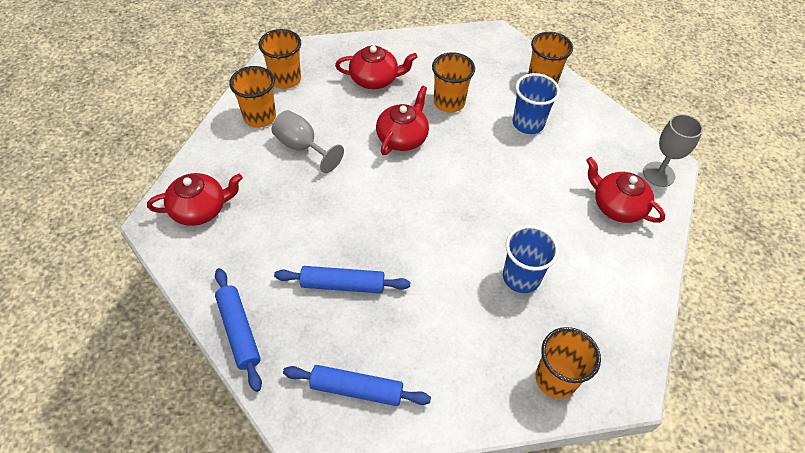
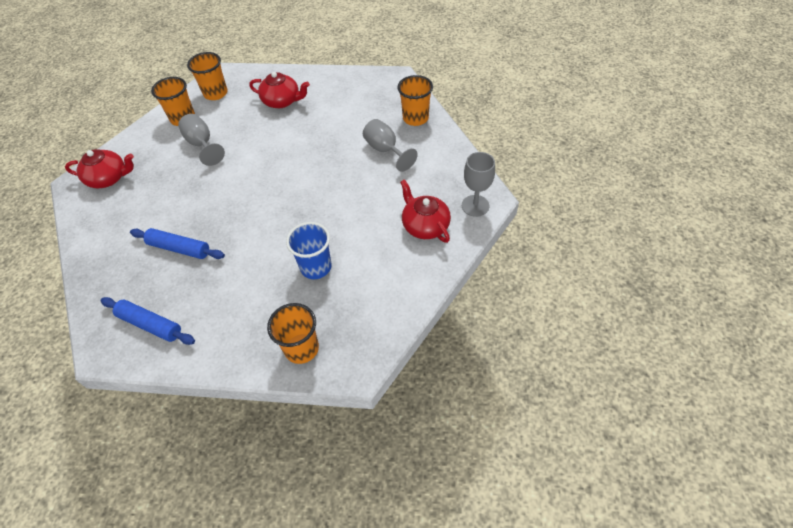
camera: 20 degrees right, 0 degrees up
blue rolling pin [215,268,262,392] -> none
red teapot [376,85,429,155] -> none
orange cup [432,52,475,113] -> none
blue cup [513,73,560,134] -> grey goblet [363,119,418,172]

